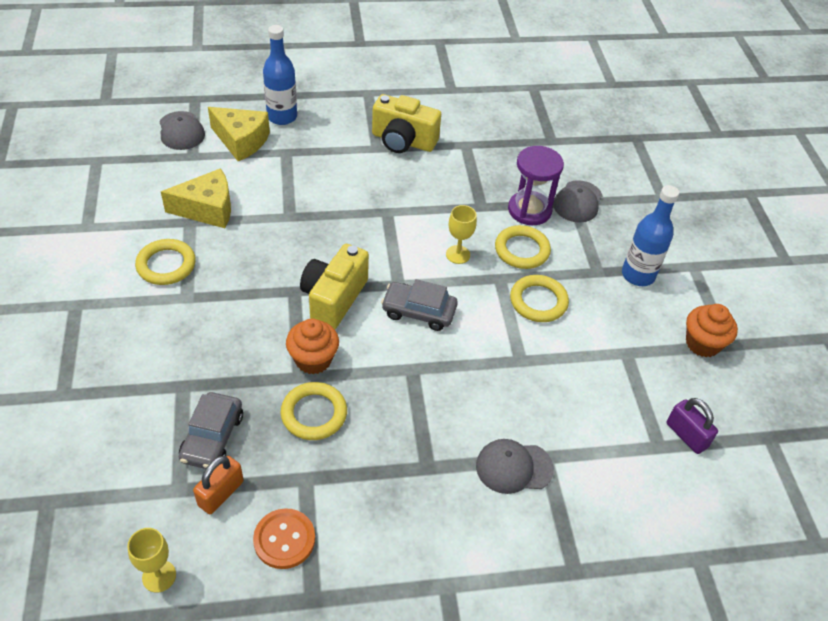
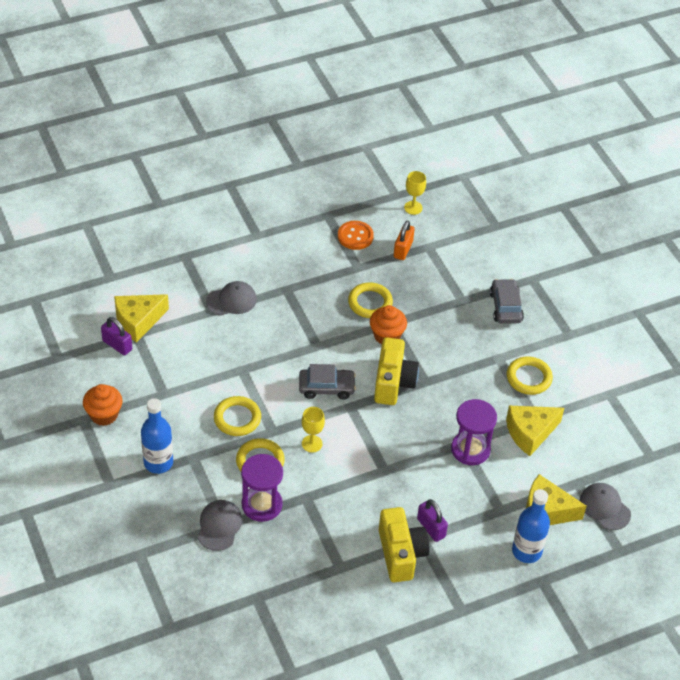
camera: 165 degrees right, 0 degrees up
grey car [179,392,243,469] -> grey car moved to [490,279,524,324]
yellow camera [372,94,441,153] -> yellow camera turned 75 degrees clockwise [379,507,429,583]
none -> yellow cheese [114,294,169,343]
none -> purple padlock [417,499,448,542]
none -> purple hourglass [451,399,497,465]

